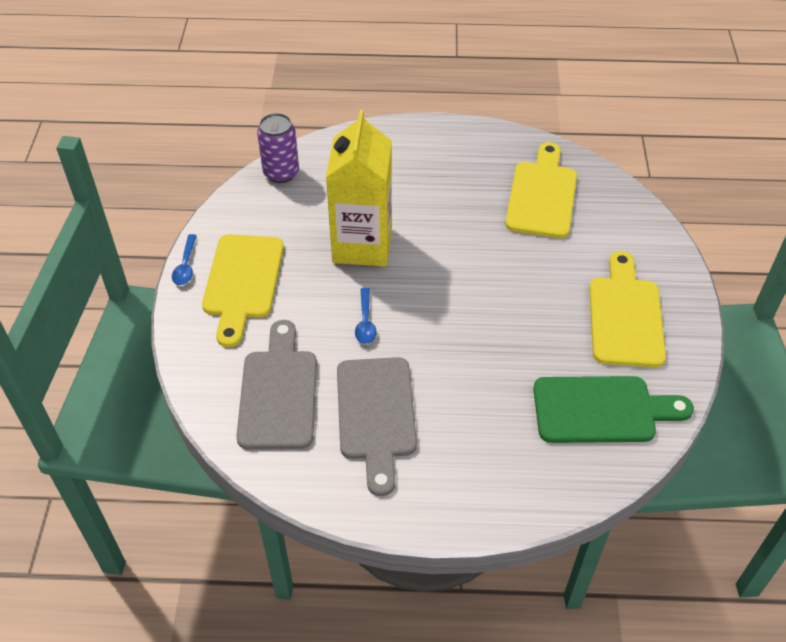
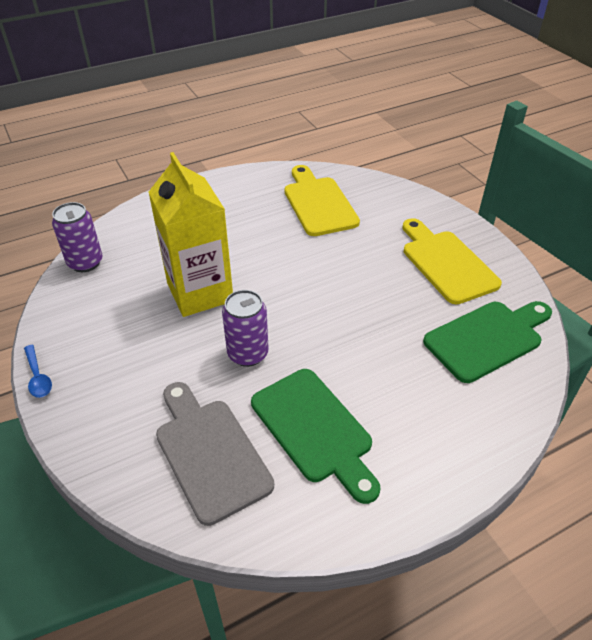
camera: 30 degrees left, 5 degrees down
yellow cutting board [202,234,284,347] -> none
grey cutting board [337,357,417,496] -> green cutting board [251,369,380,504]
blue spoon [355,288,376,344] -> purple can [222,290,269,367]

